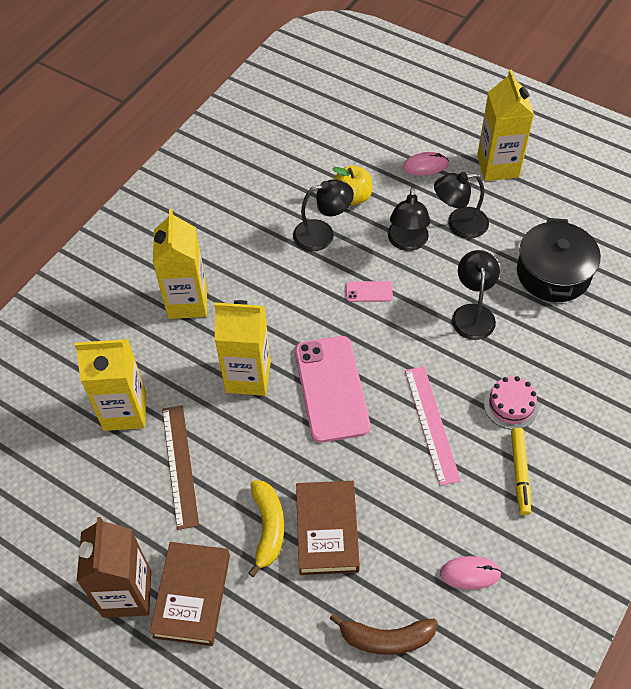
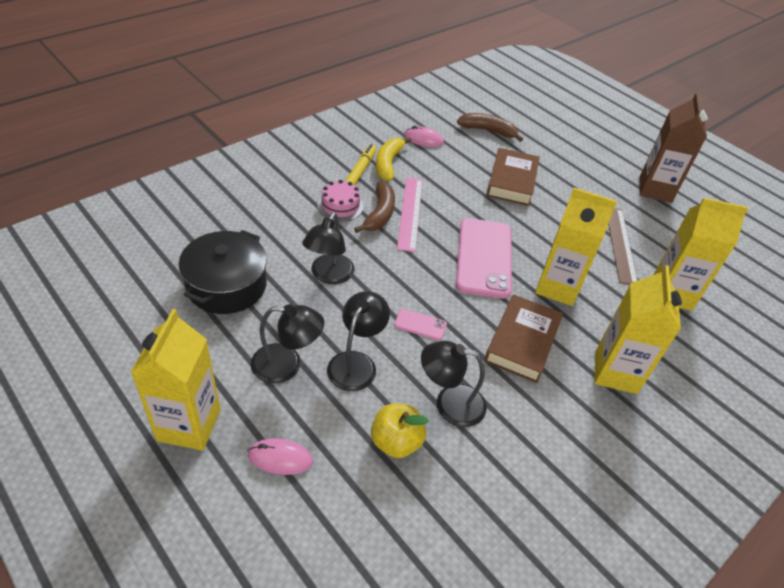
camera: 170 degrees left, 10 degrees down
brown book [150,542,230,646] -> brown book moved to [484,294,563,383]
yellow banana [248,480,284,577] -> yellow banana moved to [376,137,411,181]
none -> brown banana [354,182,395,233]

